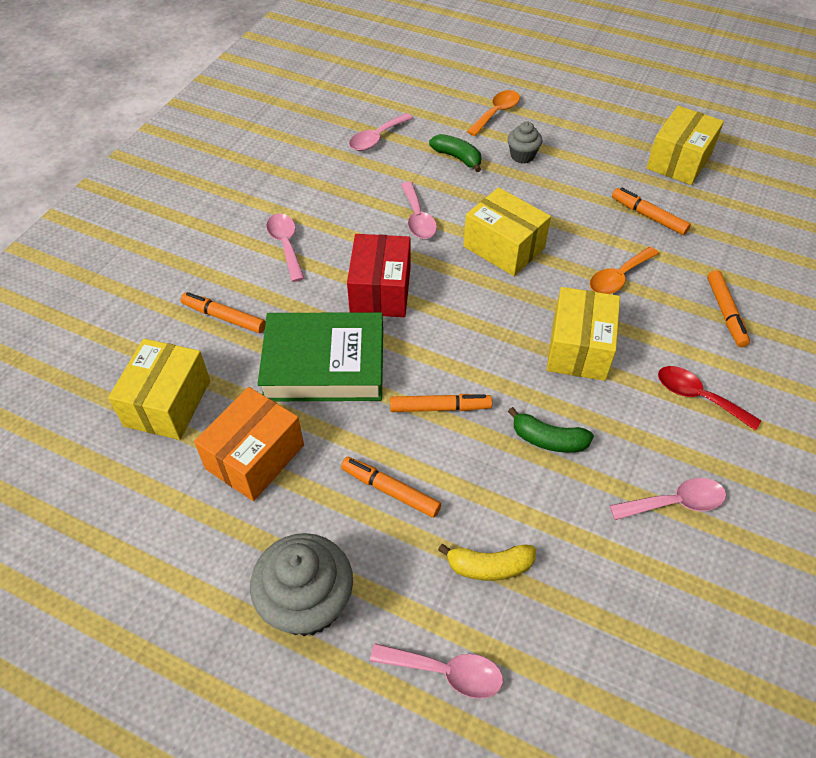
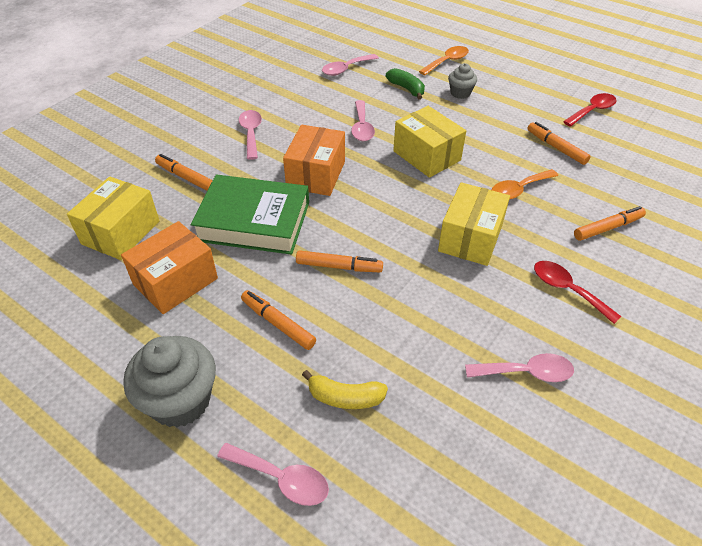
camera: 10 degrees right, 5 degrees down
red box [347,234,411,317] -> orange box [283,125,345,196]
green banana [508,407,594,453] -> none
yellow box [646,106,724,185] -> red spoon [563,93,616,127]
orange marker [707,270,750,347] -> orange marker turned 120 degrees counterclockwise [574,206,646,241]

